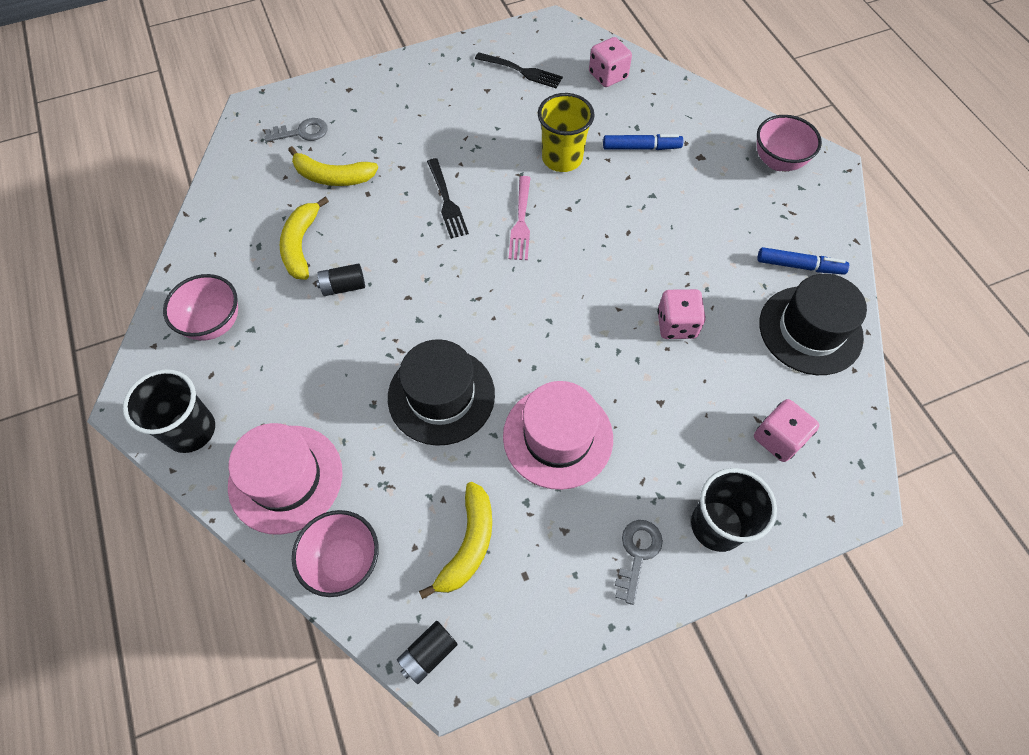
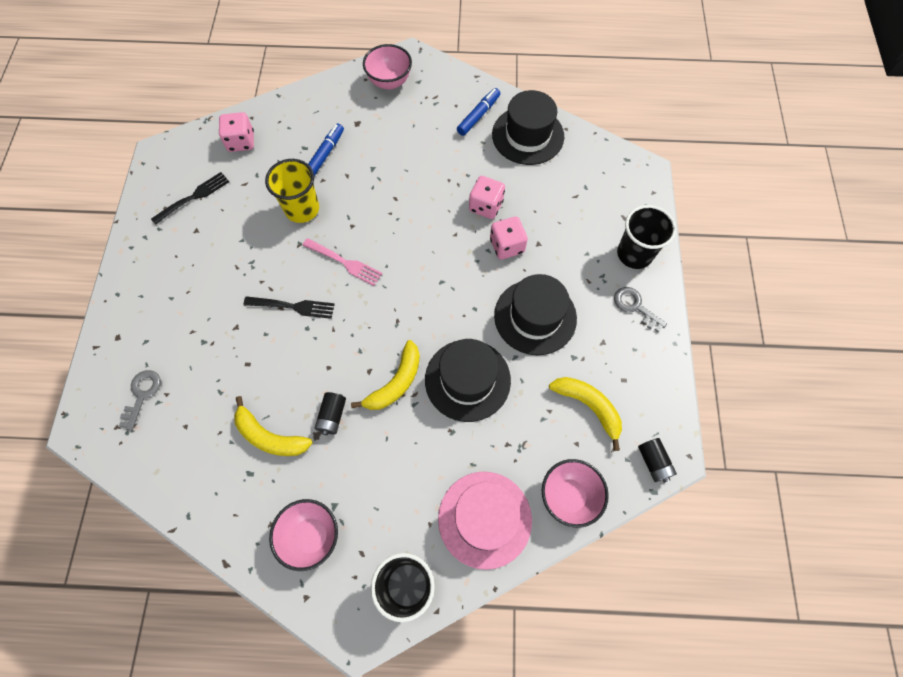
camera: 65 degrees left, 5 degrees up
yellow banana [288,146,378,186] -> yellow banana moved to [351,340,420,410]
pink hat [503,381,613,490] -> black hat [494,274,577,355]
pink dice [754,399,819,462] -> pink dice moved to [490,217,528,260]

